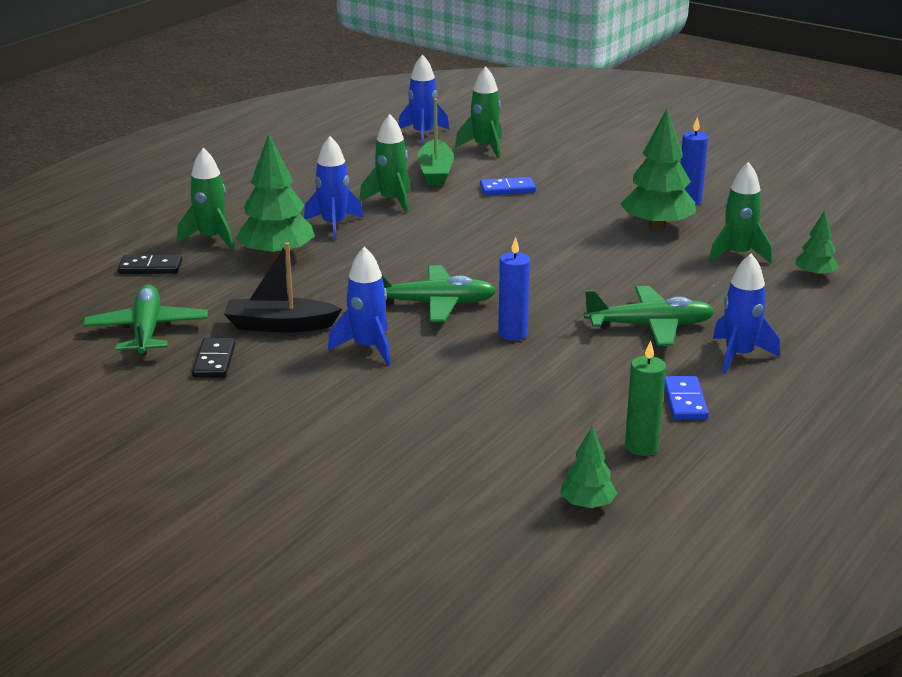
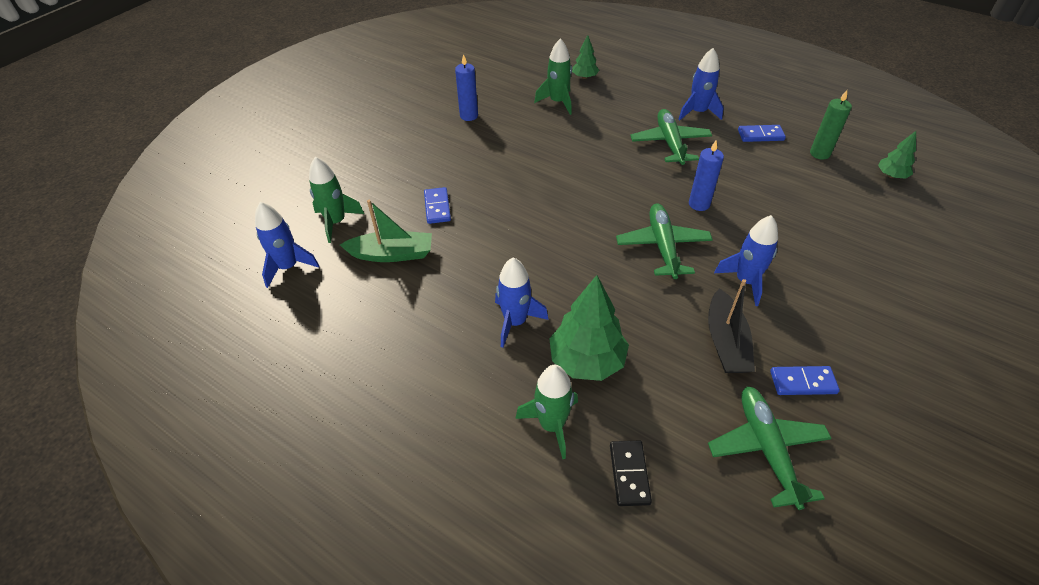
camera: 90 degrees left, 20 degrees up
green plane [83,284,208,355] -> green plane turned 90 degrees clockwise [708,386,832,510]
black domino [192,338,236,378] -> blue domino [770,366,840,395]
green rocket [359,114,410,213] -> none
green tree [621,109,696,230] -> none

